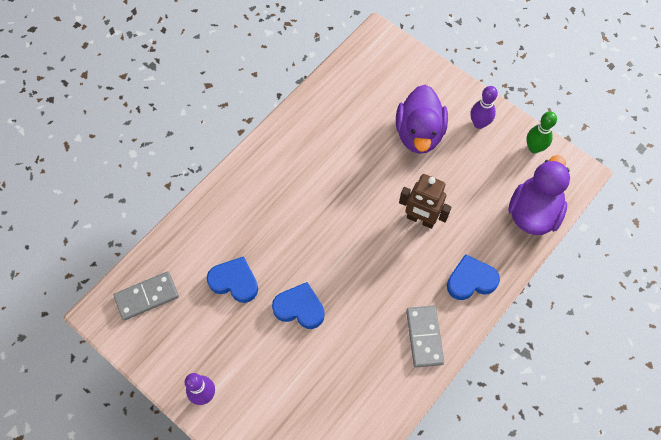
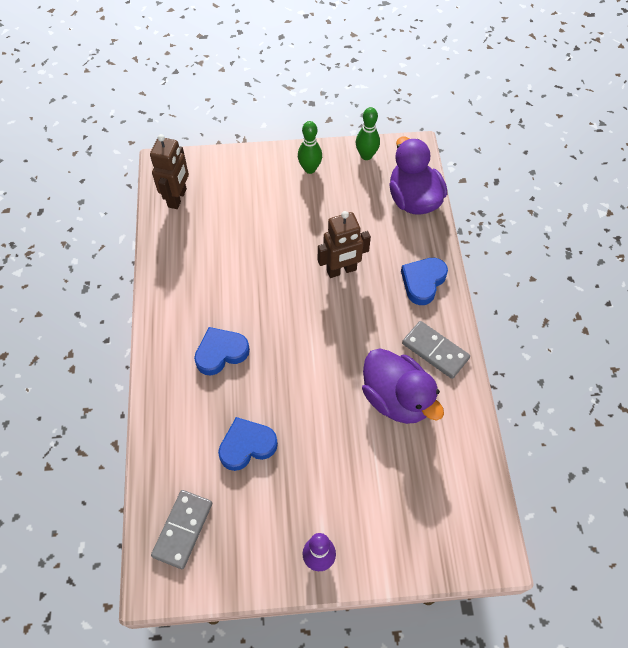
camera: 45 degrees left, 5 degrees down
blue heart [272,282,324,329] -> blue heart moved to [194,327,250,376]
purple duck [396,85,448,154] -> purple duck moved to [362,349,444,424]
purple bowling pin [471,86,498,129] -> green bowling pin [298,121,322,174]
none -> brown robot [150,134,189,209]

